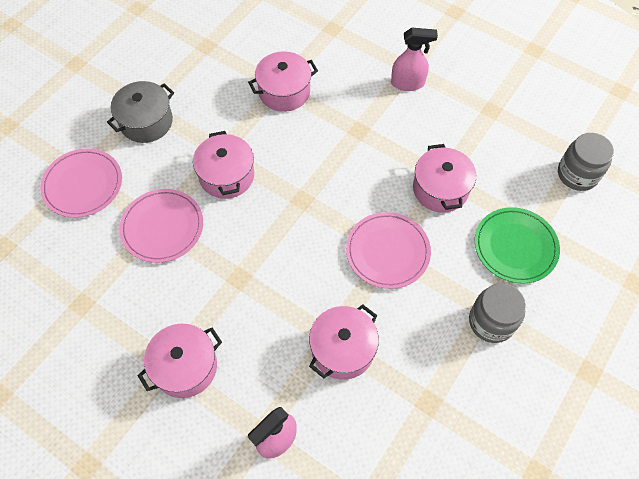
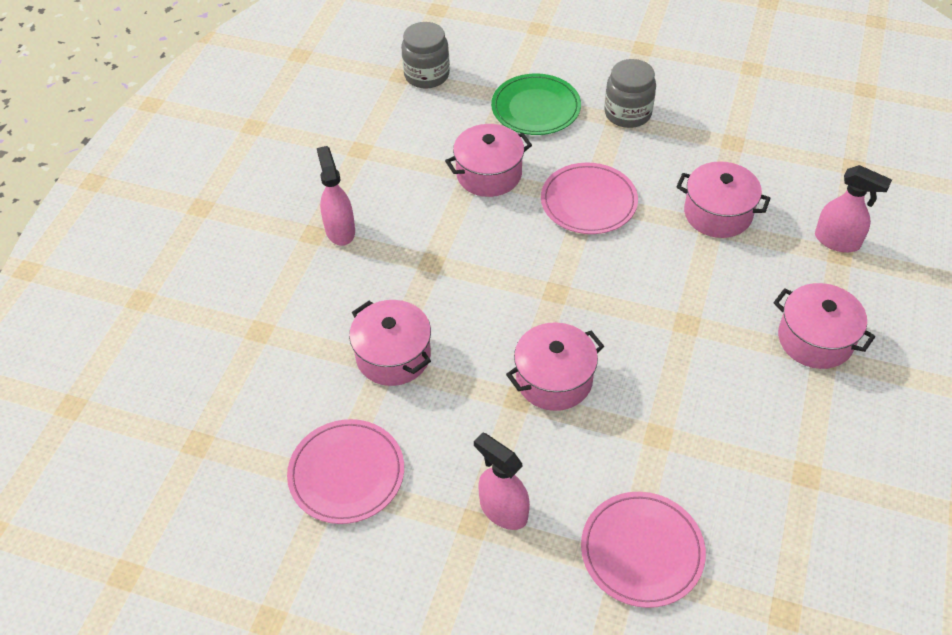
camera: 105 degrees left, 10 degrees down
grey pot [107,81,174,143] -> pink spray bottle [474,432,530,530]
pink plate [119,189,203,263] -> pink plate moved to [287,419,404,524]

